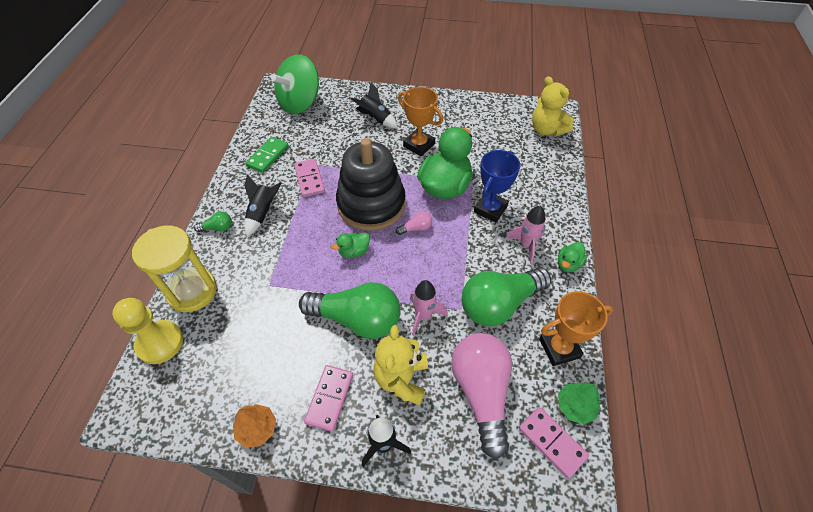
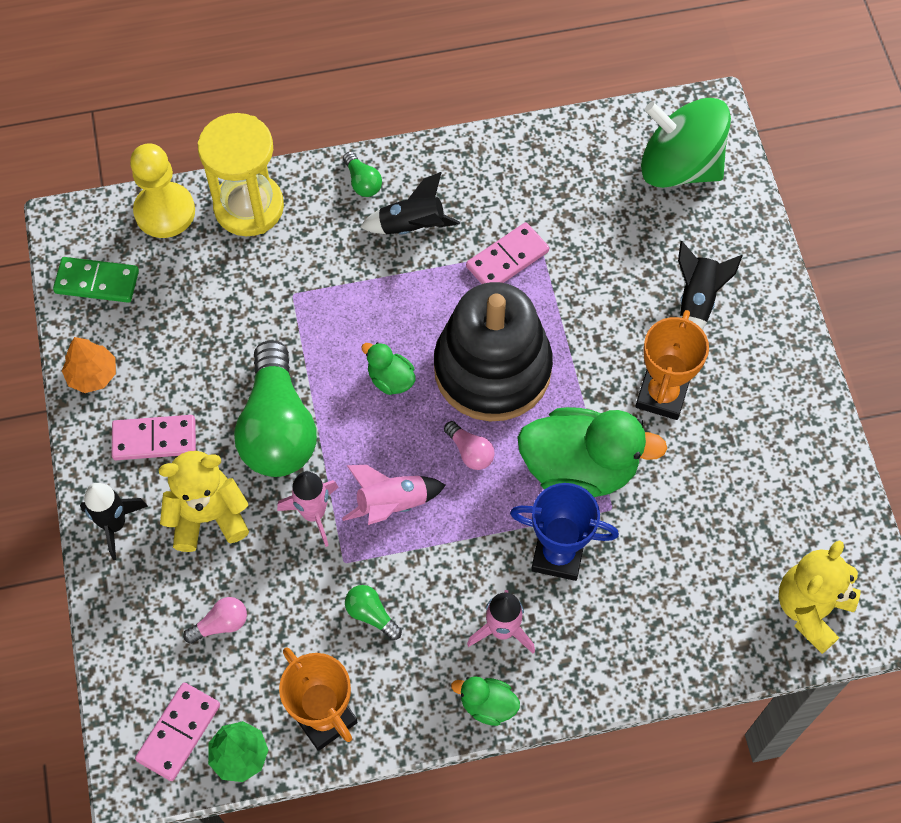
camera: 70 degrees right, 10 degrees up
green domino [245,137,289,173] -> green domino moved to [53,257,139,303]
pink light bulb [451,333,512,459] -> pink light bulb [183,597,247,644], size x0.41
green light bulb [462,267,551,326] -> green light bulb [345,585,402,640], size x0.41
none -> pink rocket [342,465,446,525]

